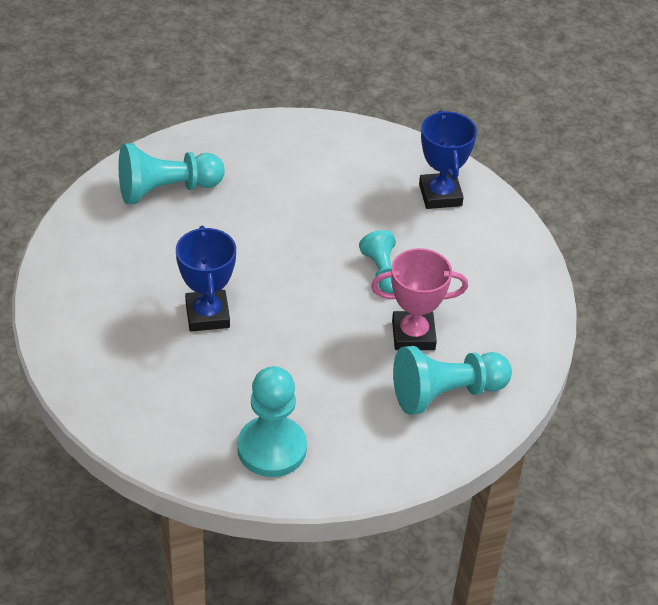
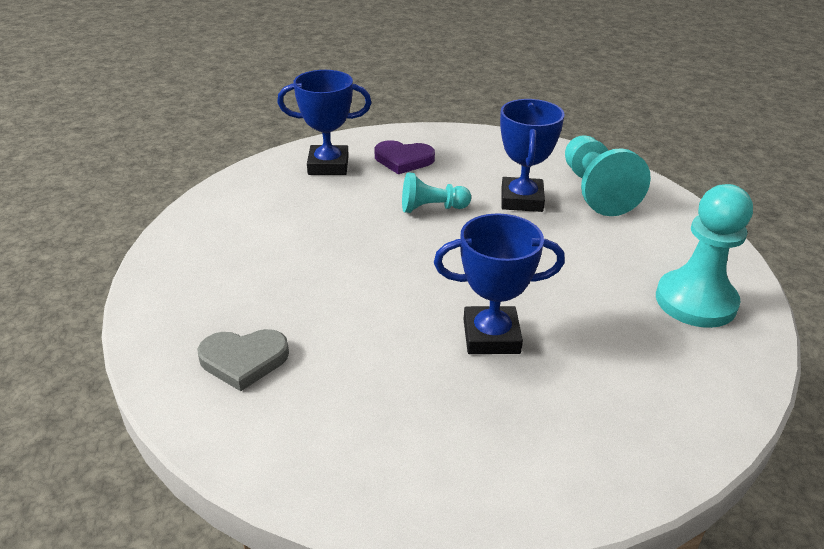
camera: 80 degrees left, 10 degrees down
turquoise pawn [119,143,225,204] -> grey heart [197,329,289,391]
pink trophy [371,248,468,350] -> blue trophy [500,99,565,212]
none -> purple heart [375,140,435,174]

